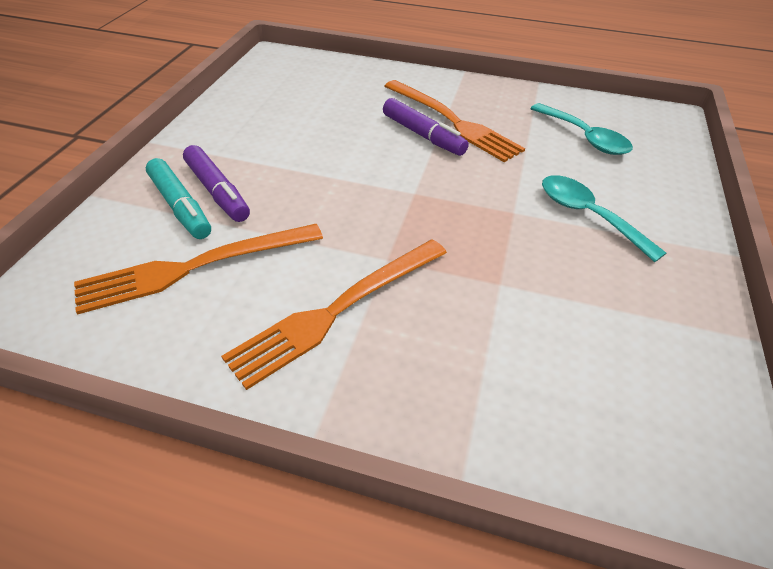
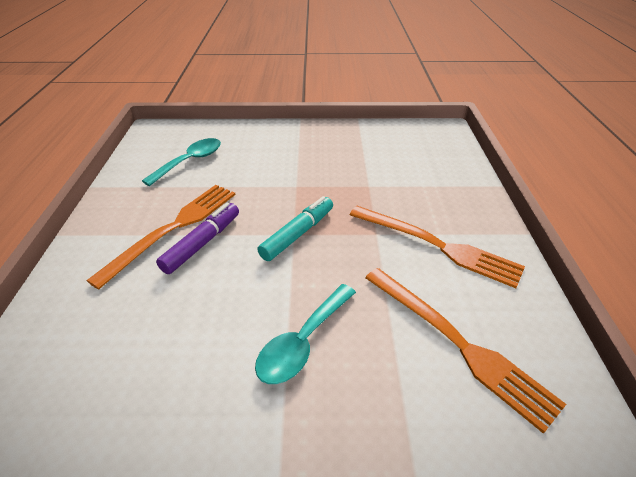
camera: 105 degrees left, 5 degrees down
turquoise marker [146,158,211,239] -> turquoise marker moved to [257,196,333,261]
purple marker [183,145,250,222] -> none
turquoise spoon [542,175,666,262] -> turquoise spoon moved to [255,284,356,384]

